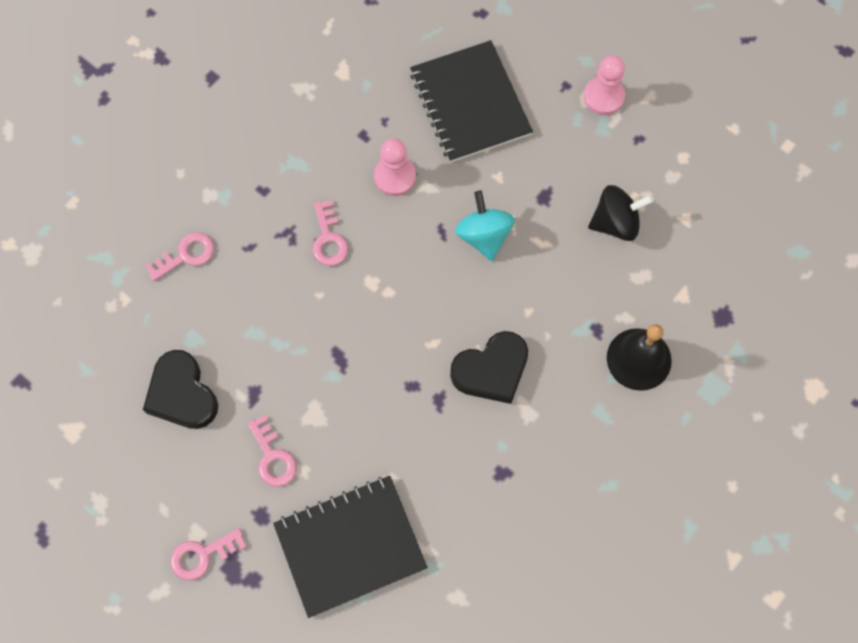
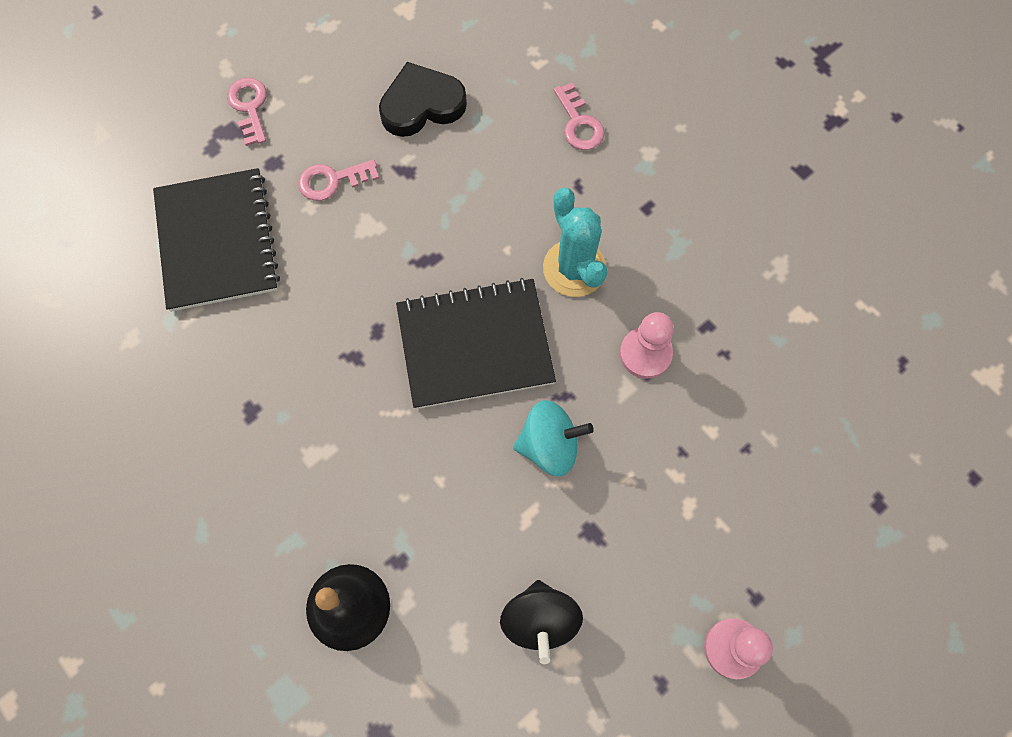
camera: 100 degrees right, 0 degrees up
pink key [312,200,349,266] -> turquoise cactus [543,188,607,297]
black notebook [410,40,533,163] -> black notebook moved to [396,278,556,409]
black heart [450,331,528,404] -> none

